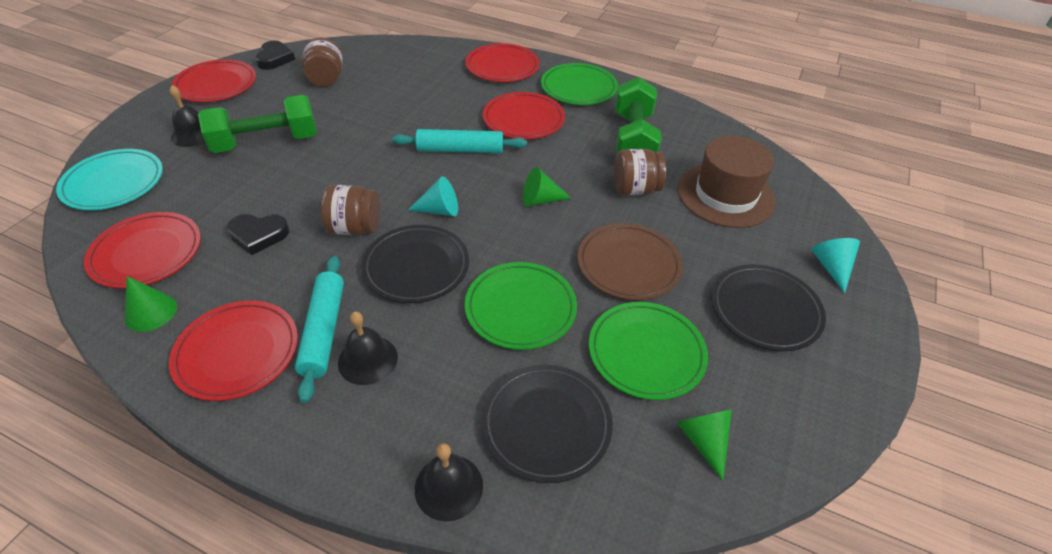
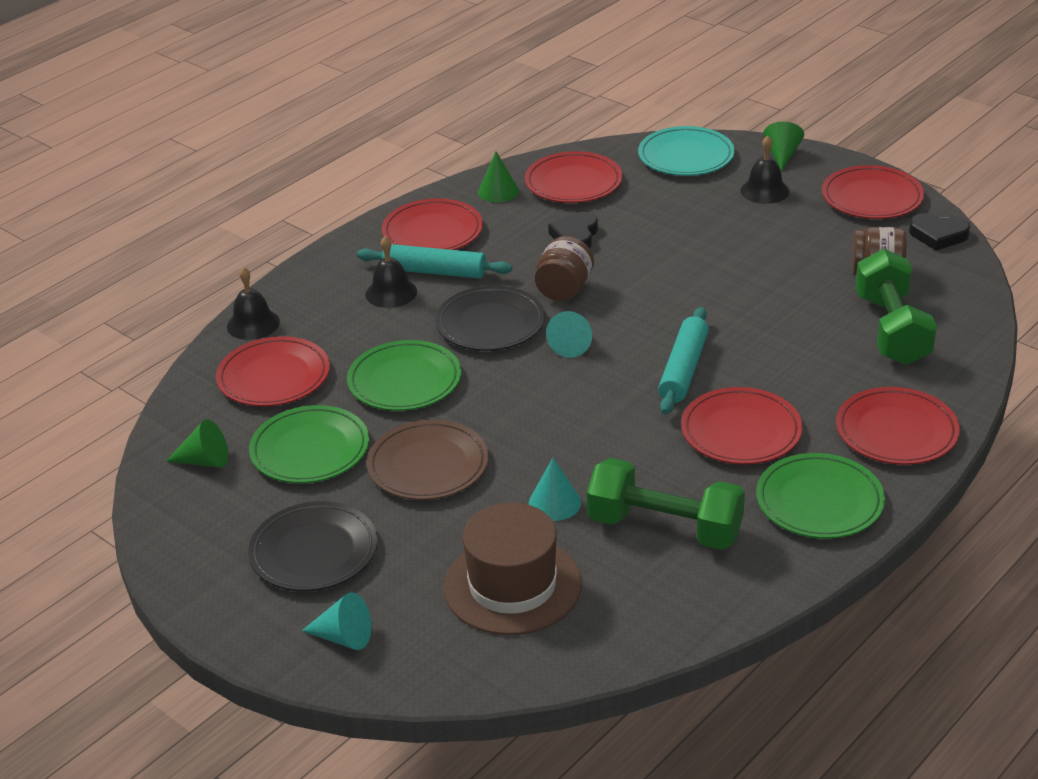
camera: 110 degrees right, 10 degrees down
green dumbbell [198,95,317,153] -> green dumbbell moved to [855,249,937,365]
black plate [482,365,613,483] -> red plate [216,336,330,406]
green cone [523,167,571,207] -> green cone moved to [763,122,804,171]
brown jar [614,149,666,195] -> turquoise cone [529,458,581,521]

